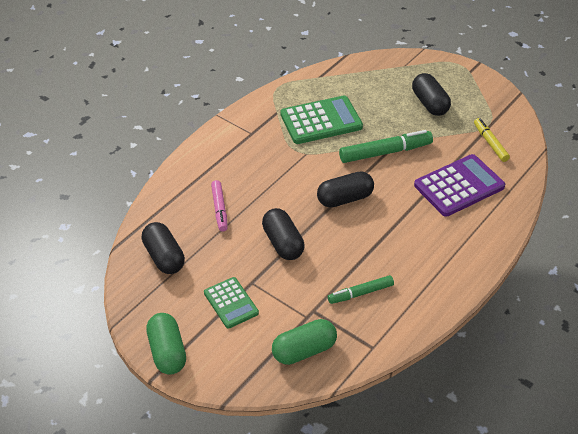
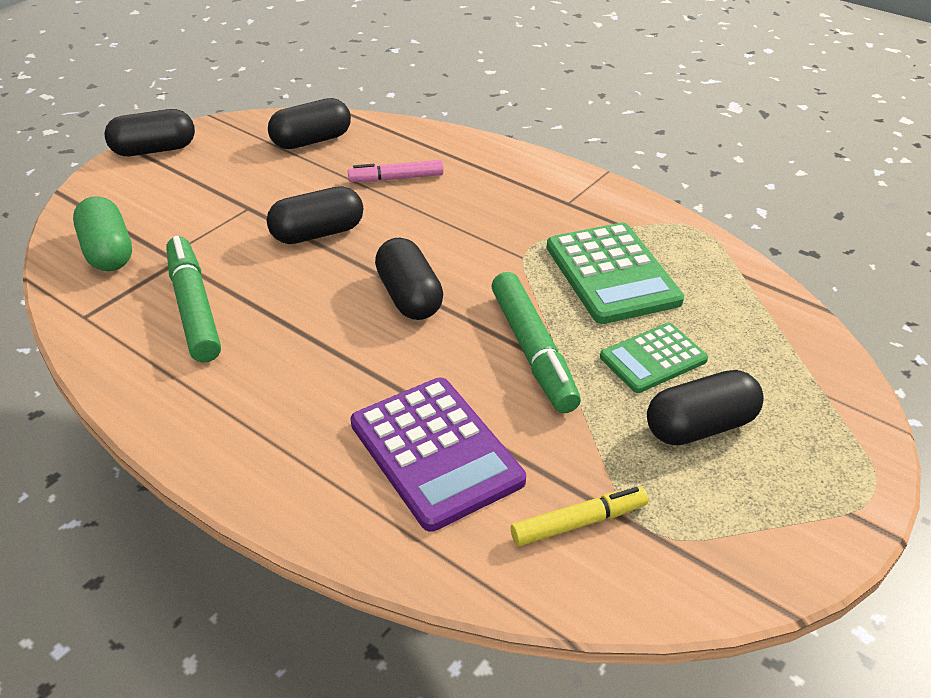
camera: 90 degrees right, 5 degrees down
green capsule [146,313,186,375] -> black capsule [104,109,195,156]
green calculator [204,277,259,329] -> green calculator moved to [600,323,708,393]
green marker [328,275,394,304] -> green marker [166,236,221,362], size x1.59

